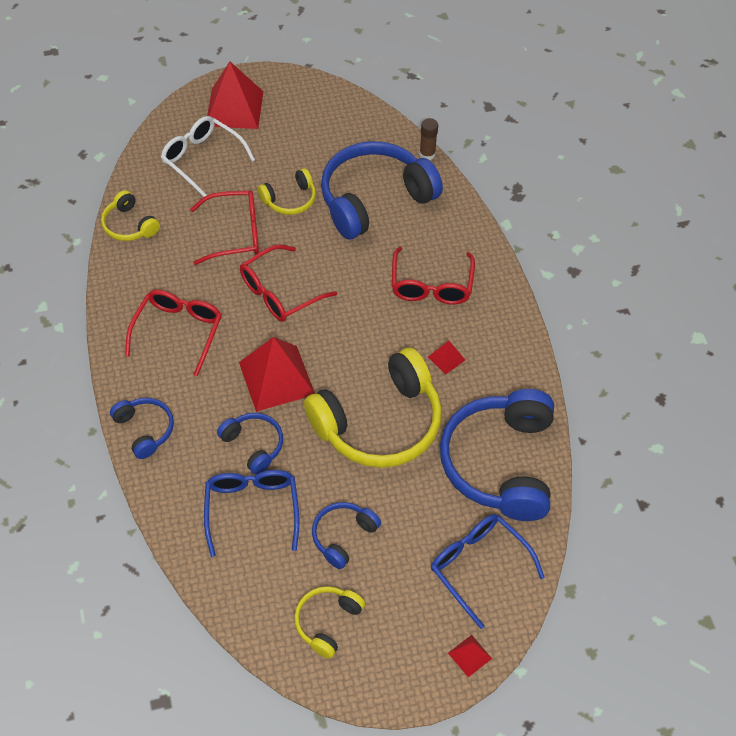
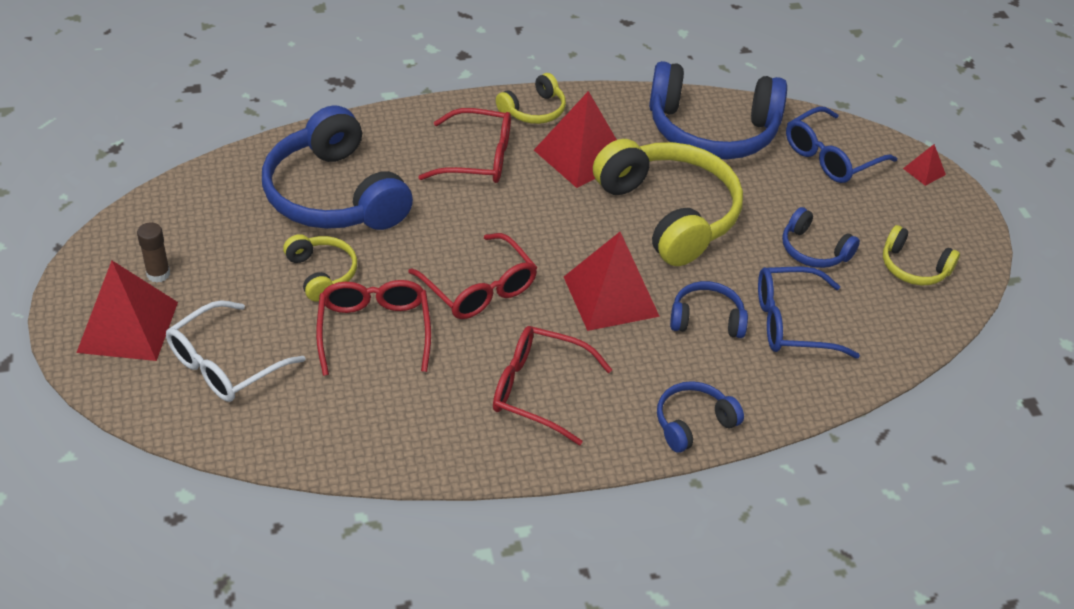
camera: 90 degrees left, 10 degrees down
yellow headphones [101,190,160,241] -> yellow headphones moved to [496,73,566,124]
blue headphones [217,413,283,475] -> blue headphones turned 45 degrees clockwise [670,281,748,338]
brown glue stick [419,118,438,160] -> brown glue stick moved to [137,222,170,283]
red pyramid [428,341,465,374] -> red pyramid [534,91,617,188], size x2.23

